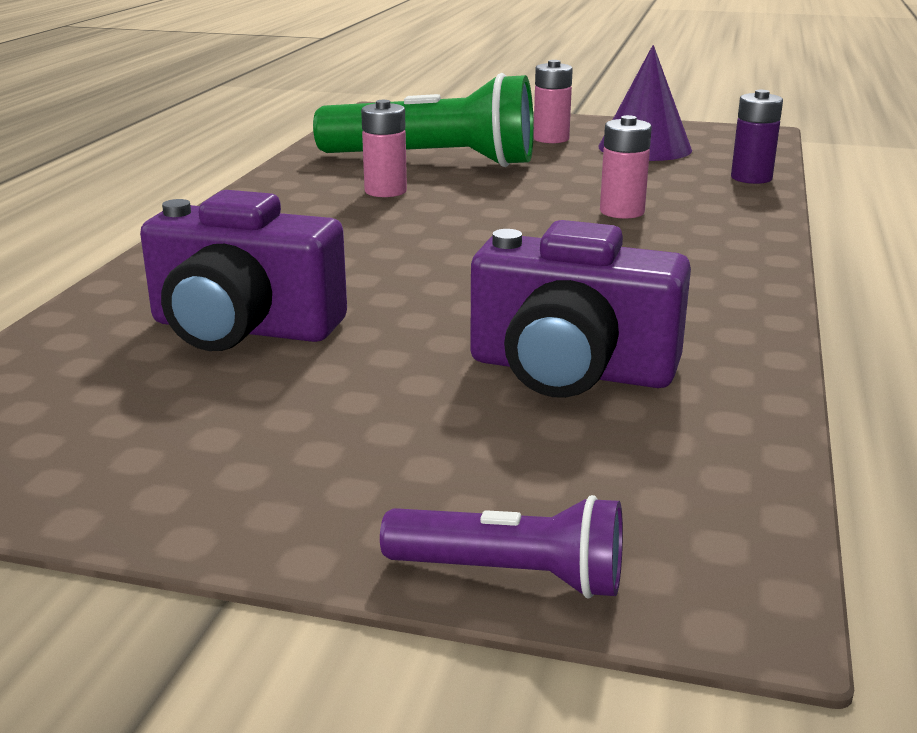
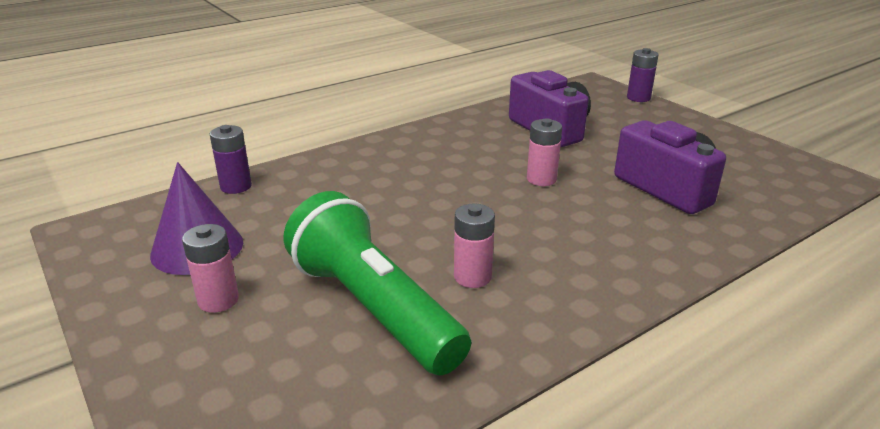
camera: 140 degrees left, 5 degrees up
purple flashlight [380,495,623,598] -> purple battery [627,48,659,102]
pink battery [600,115,652,219] -> pink battery moved to [527,118,562,186]

